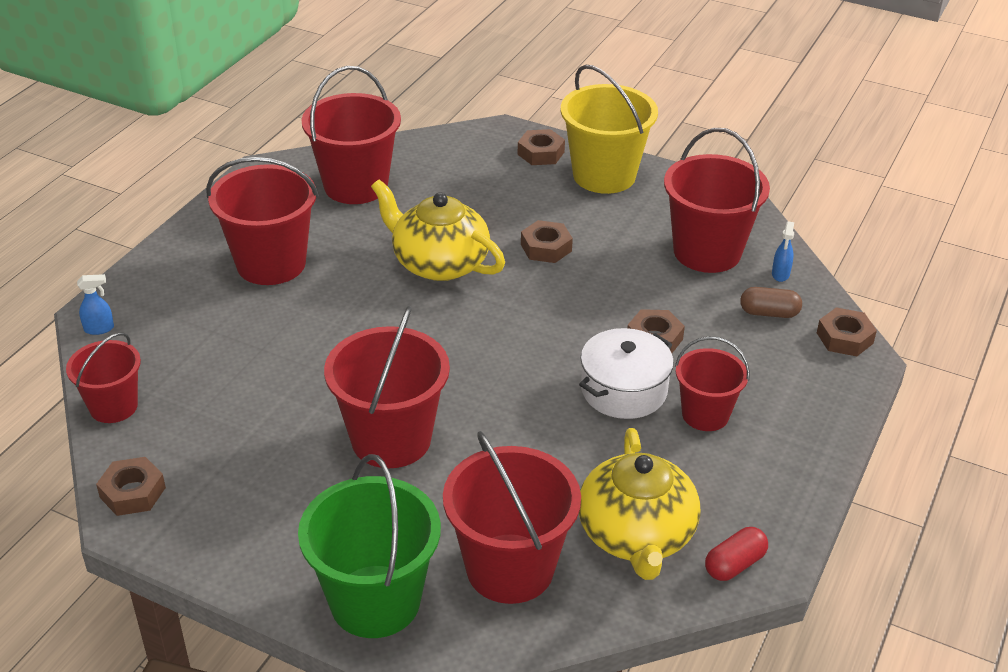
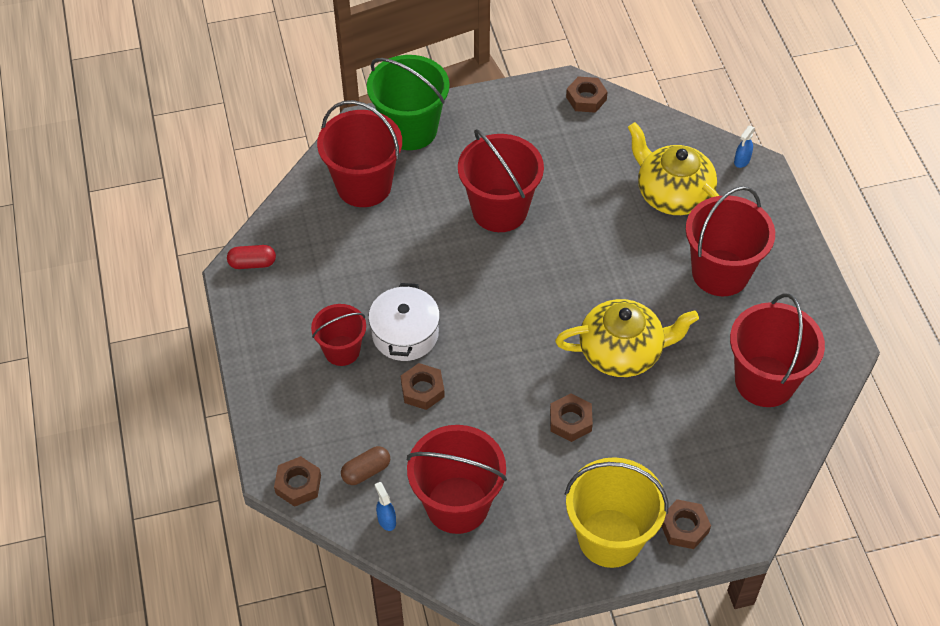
camera: 140 degrees right, 15 degrees up
red bucket [66,332,141,423] -> none
yellow teapot [579,428,700,580] -> yellow teapot moved to [628,122,719,215]
red capsule [705,527,768,581] -> red capsule turned 75 degrees clockwise [227,245,276,269]

